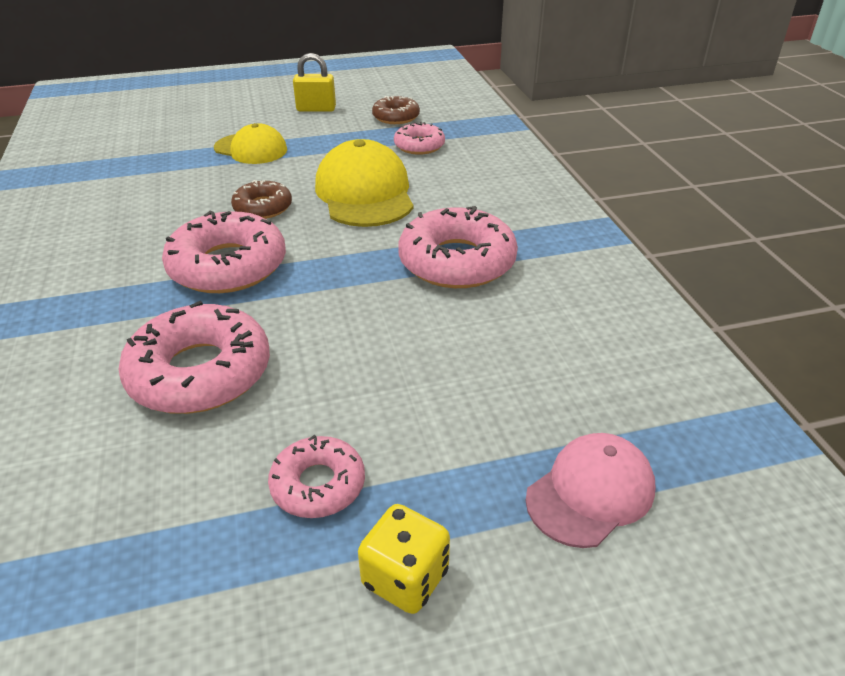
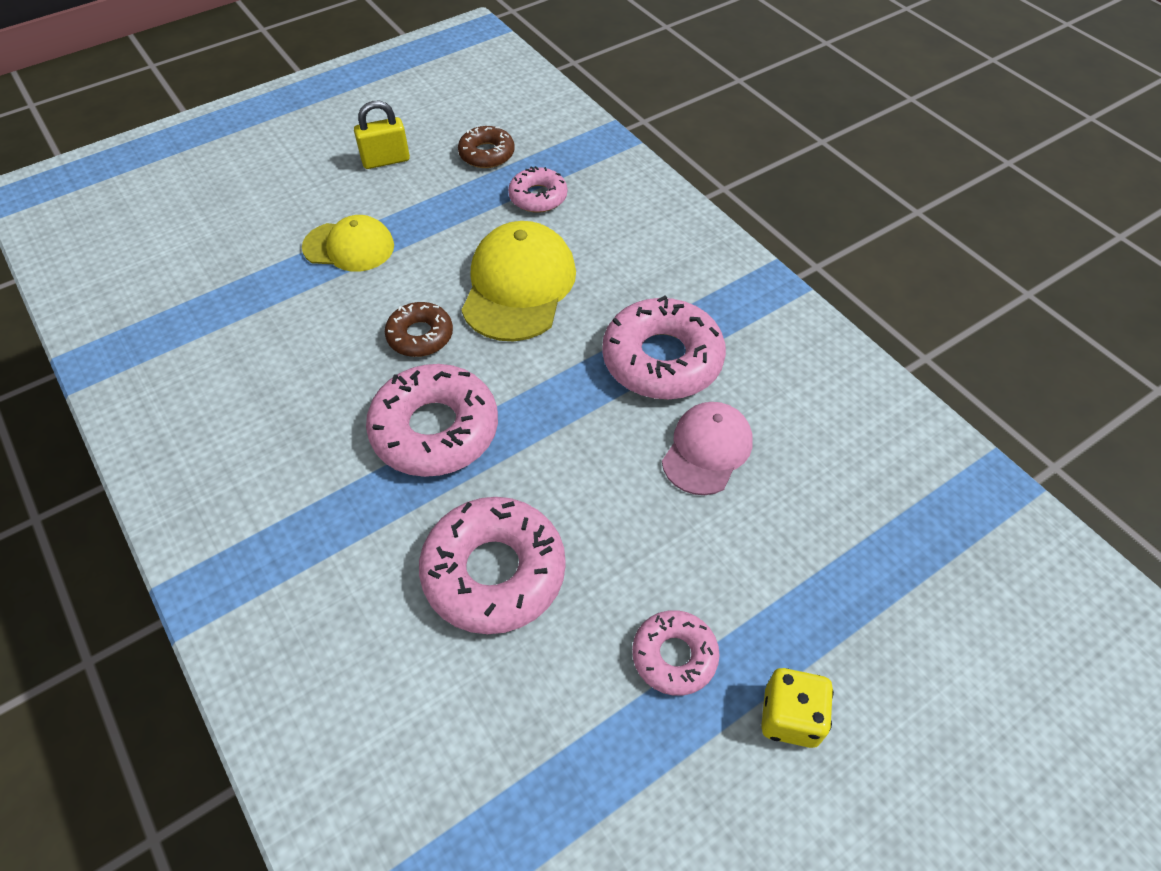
camera: 20 degrees left, 15 degrees up
yellow cap [315,139,413,227] -> yellow cap turned 45 degrees clockwise [461,221,576,341]
pink cap [525,433,656,548] -> pink cap moved to [662,402,753,495]

